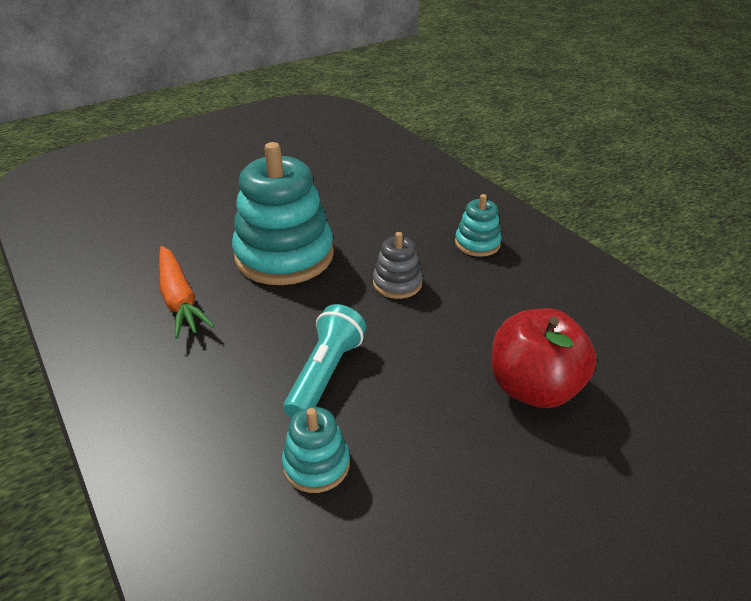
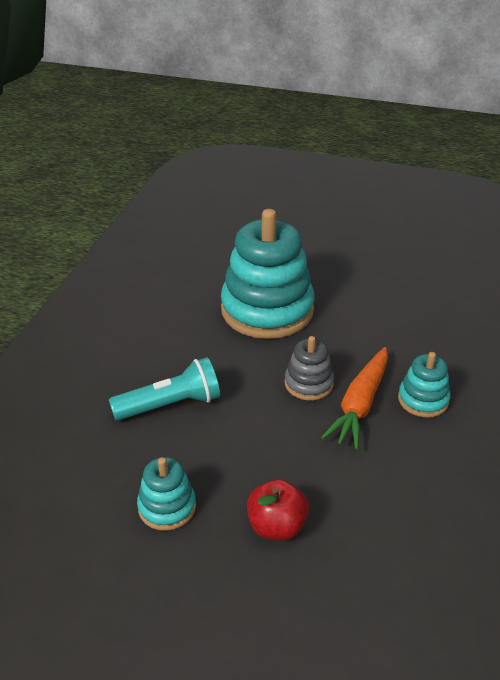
camera: 50 degrees right, 0 degrees up
orange carrot [159,246,214,339] -> orange carrot moved to [321,347,388,450]
turquoise stacking toy [282,407,350,493] -> turquoise stacking toy moved to [137,457,196,531]
red apple [491,308,597,408] -> red apple [247,479,309,541], size x0.62

